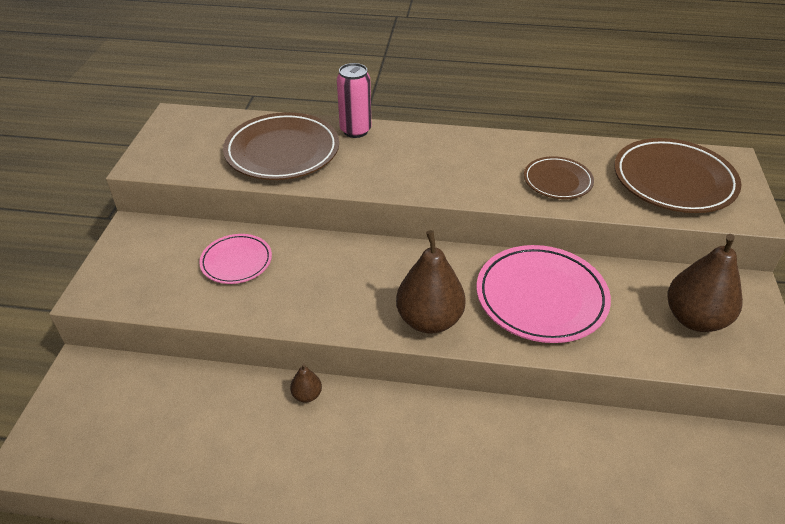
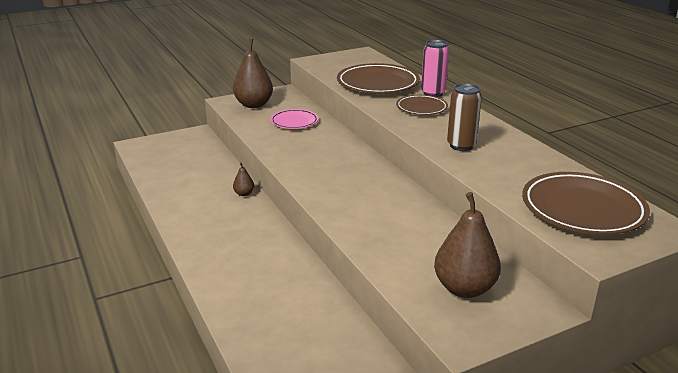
camera: 55 degrees right, 15 degrees down
brown pear [396,230,466,334] -> brown pear moved to [233,38,273,108]
pink plate [476,245,611,343] -> none
brown plate [524,156,594,199] -> brown plate moved to [396,95,448,115]
none -> brown can [447,83,482,151]

